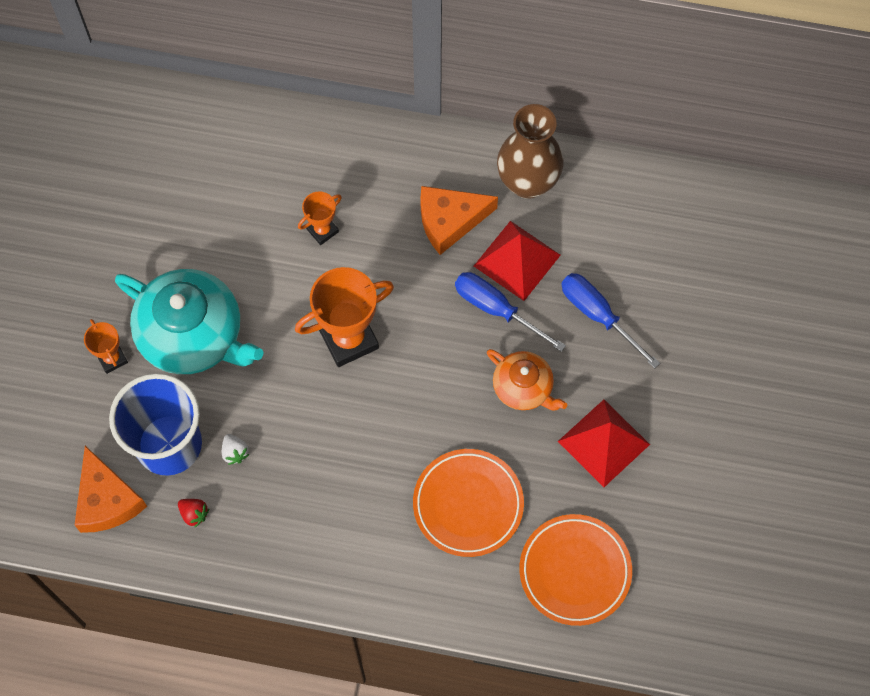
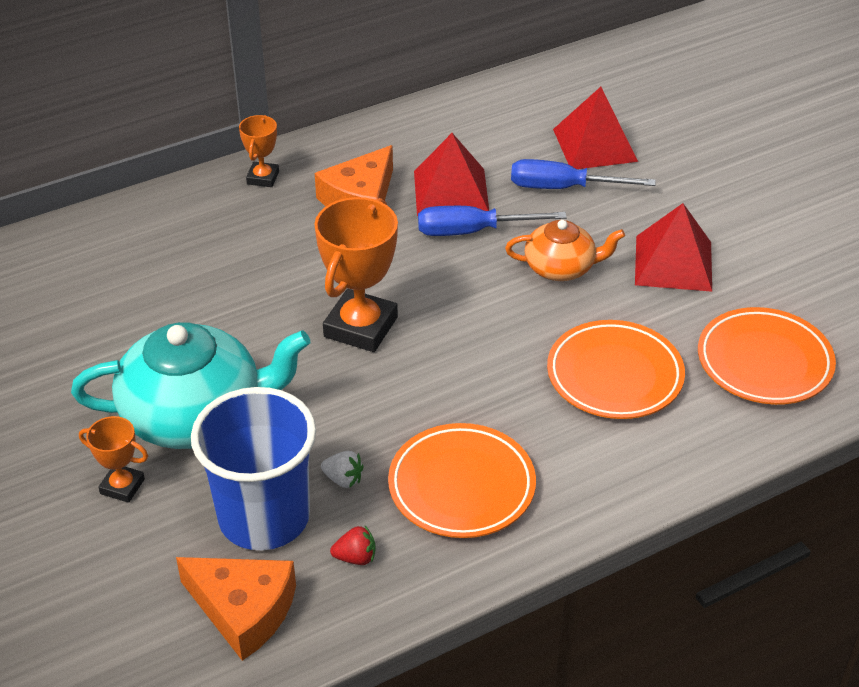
camera: 40 degrees left, 25 degrees down
orange trophy [298,191,342,245] -> orange trophy moved to [239,115,279,187]
brown vase [497,104,563,199] -> none
none -> orange plate [388,423,536,538]
none -> red pyramid [553,87,638,169]

